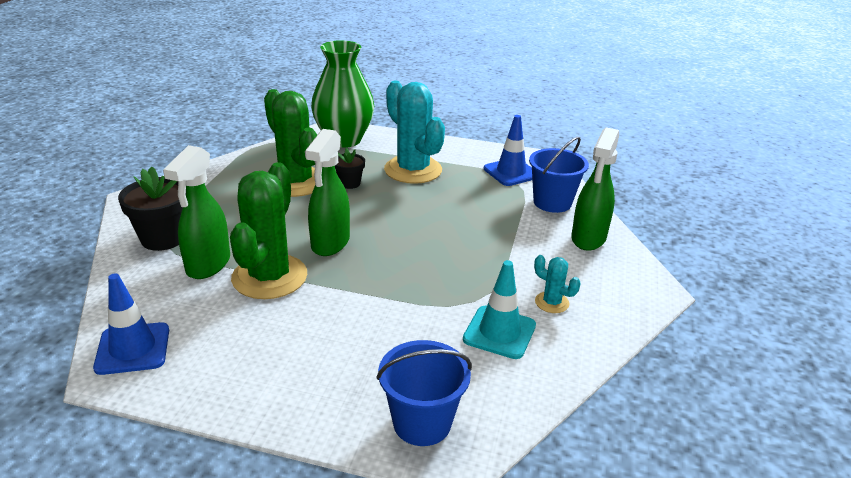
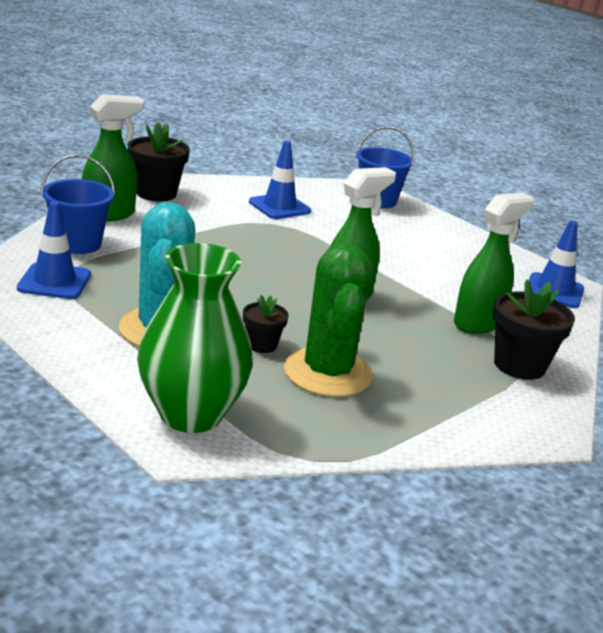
camera: 150 degrees left, 5 degrees down
green cactus [230,162,307,299] -> none
turquoise traffic cone [463,260,536,359] -> blue traffic cone [249,141,311,219]
turquoise cactus [534,255,581,313] -> none
none -> black flower pot [128,122,190,201]

